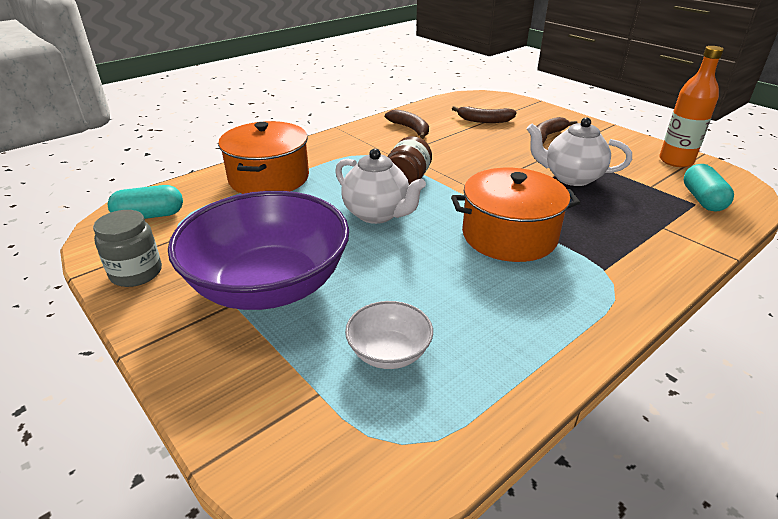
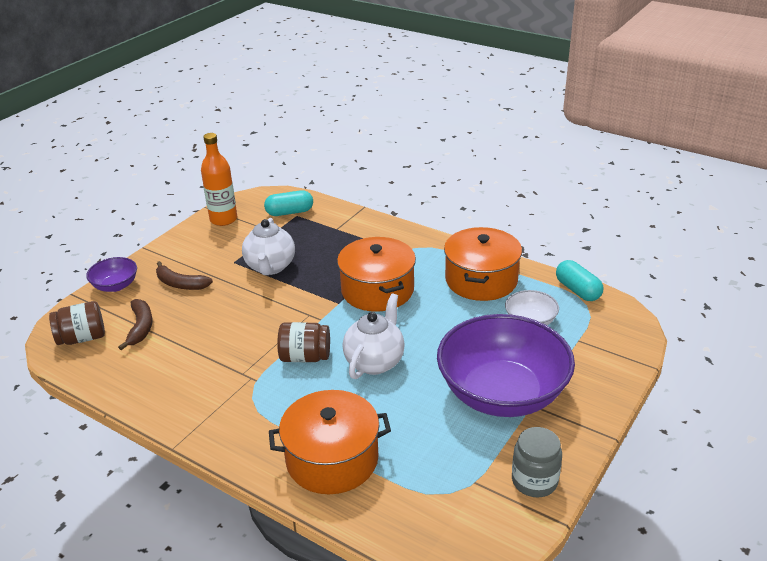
camera: 105 degrees left, 0 degrees up
turquoise capsule [108,185,183,219] -> turquoise capsule moved to [556,260,603,301]
brown banana [385,109,429,139] -> none
none -> brown jar [49,301,105,345]
none -> purple bowl [86,257,137,292]
none -> orange pot [444,227,522,301]

